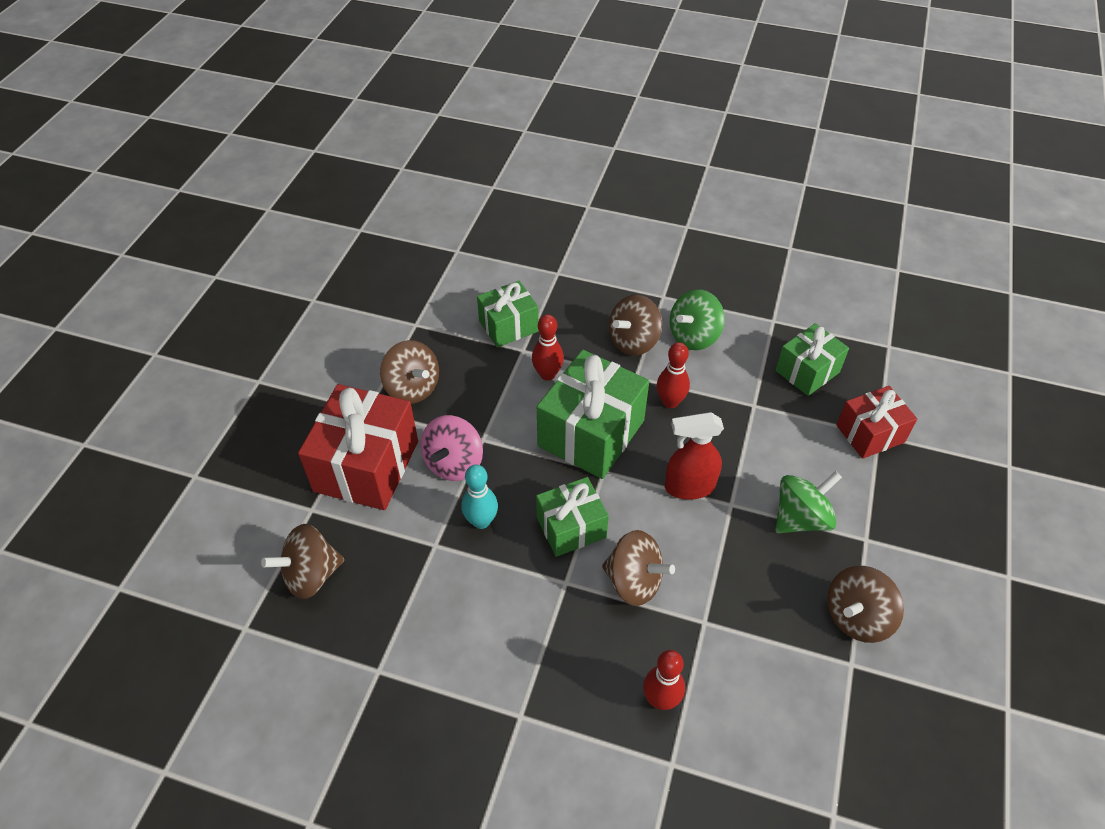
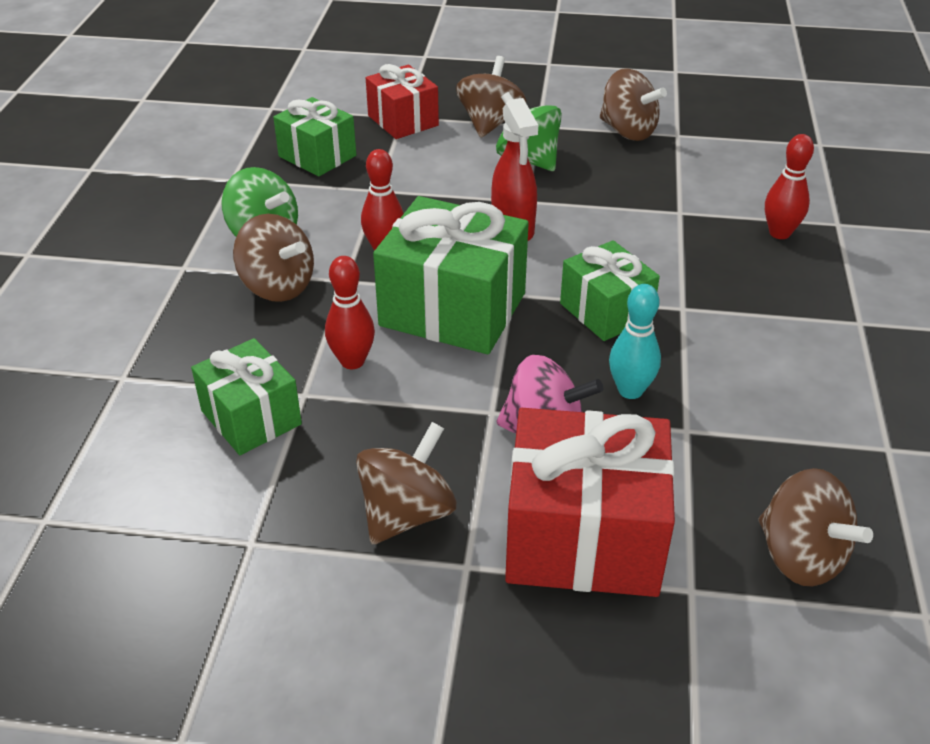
camera: 100 degrees left, 10 degrees down
brown spinning top [602,530,675,606] -> brown spinning top moved to [456,56,526,138]

